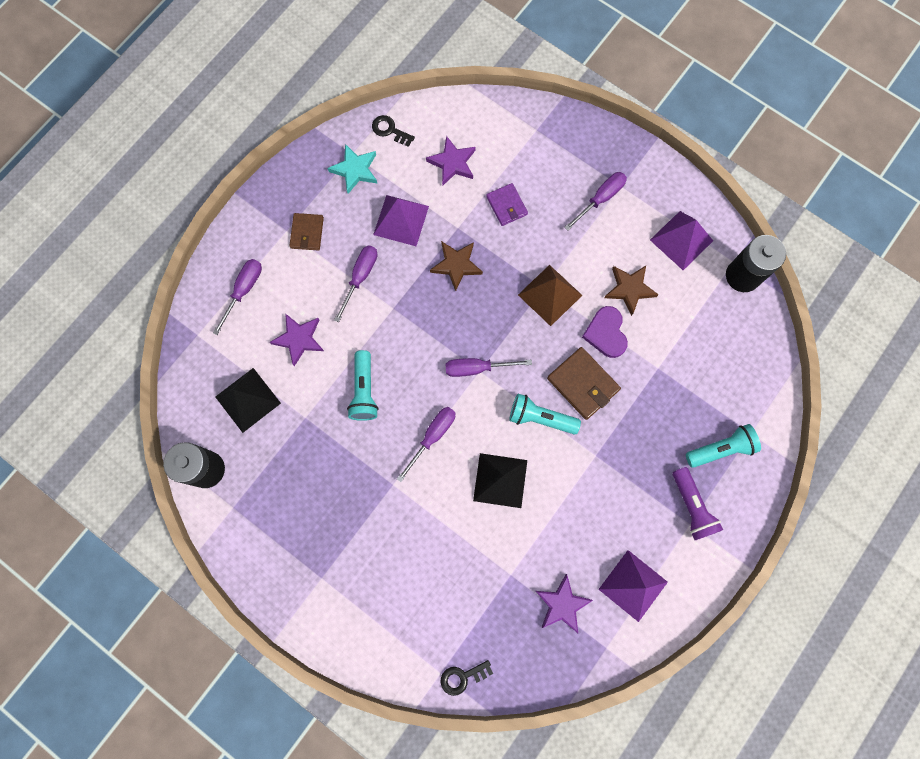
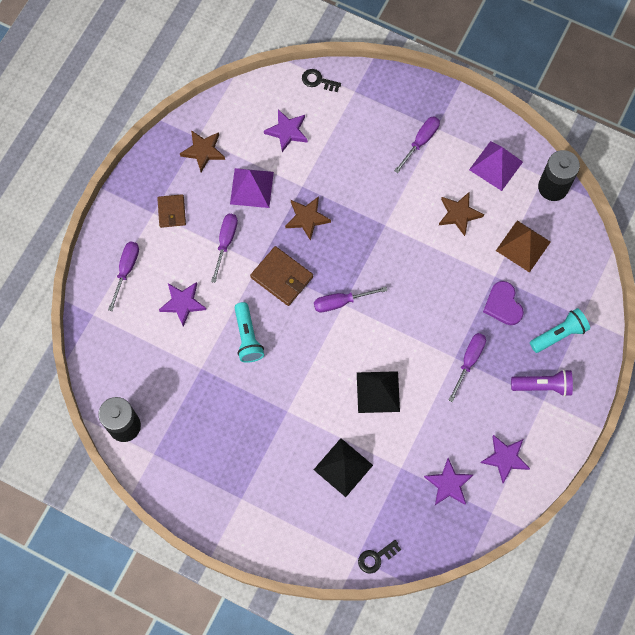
camera: 10 degrees left, 5 degrees down
black pyramid [215,368,281,433] -> black pyramid moved to [314,438,373,497]
turquoise star [327,144,378,194] -> brown star [180,130,225,172]
black key [372,115,415,147] -> black key moved to [302,69,341,92]
purple screwdriver [397,407,455,482] -> purple screwdriver moved to [448,333,486,402]
purple wallet [486,183,528,226] -> none
turquoise flashlight [509,394,581,434] -> none
brown pyramid [518,265,582,326] -> brown pyramid moved to [496,220,551,273]
brown wallet [547,347,621,420] -> brown wallet moved to [250,246,313,306]
purple heart [582,306,628,358] -> purple heart moved to [483,281,524,325]
purple pyramid [598,550,668,622] -> purple star [480,435,530,483]
purple flashlight [672,467,723,540] -> purple flashlight turned 60 degrees counterclockwise [511,369,573,397]

